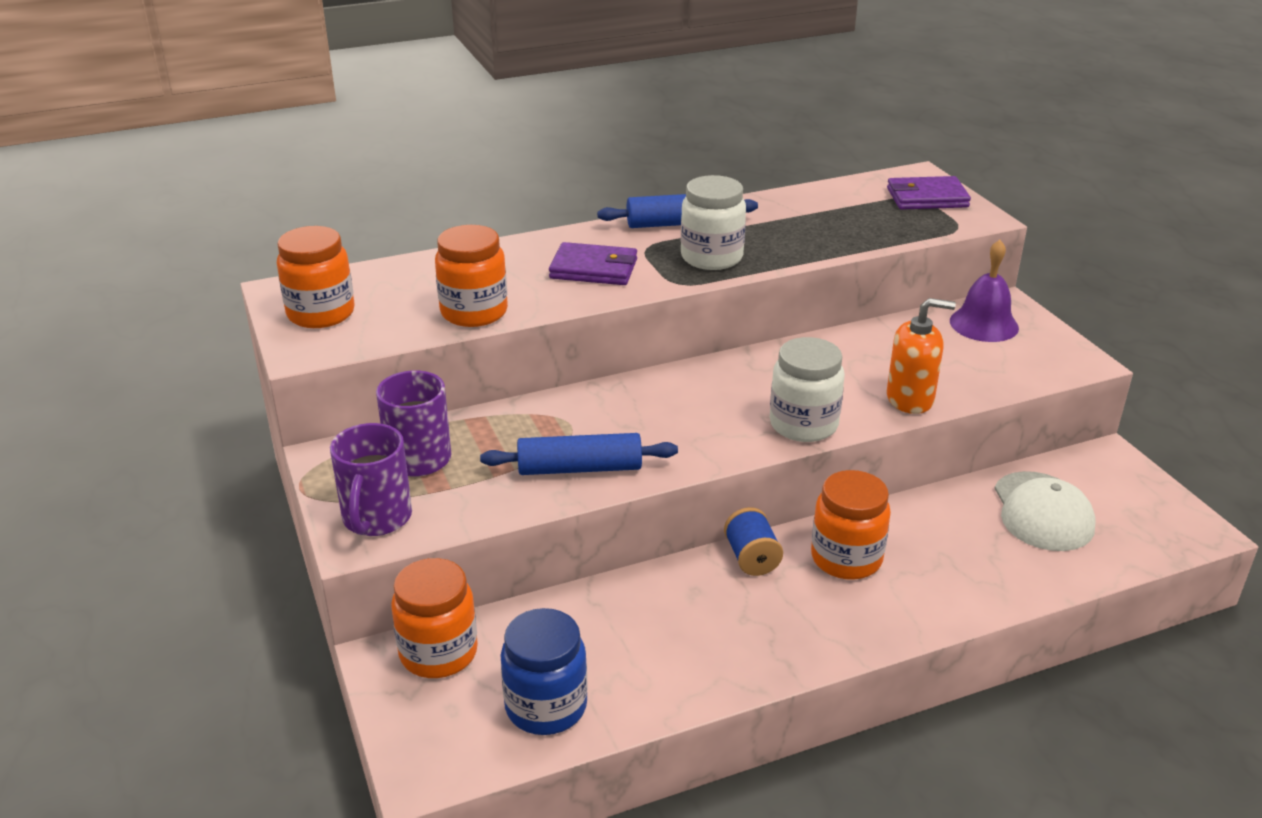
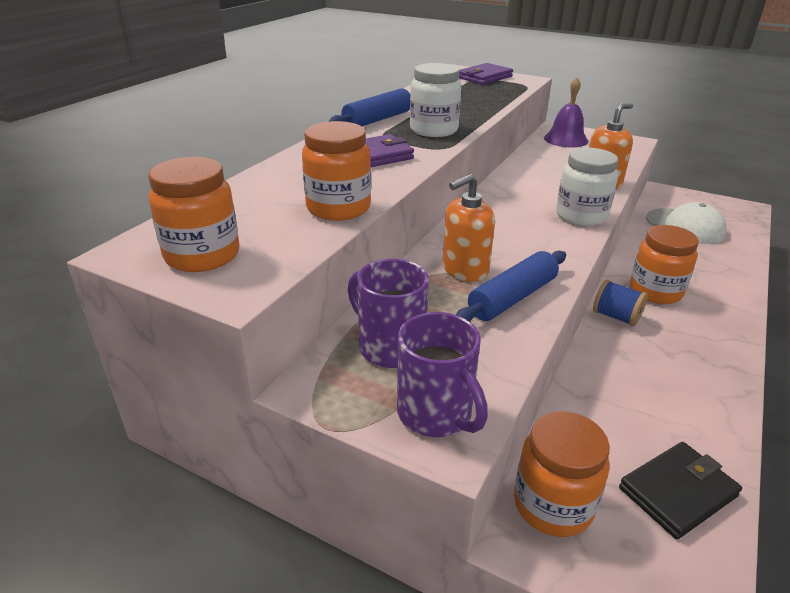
camera: 40 degrees left, 0 degrees up
blue jar [501,608,588,735] -> black wallet [619,442,742,539]
none -> orange soap dispenser [442,174,495,282]

